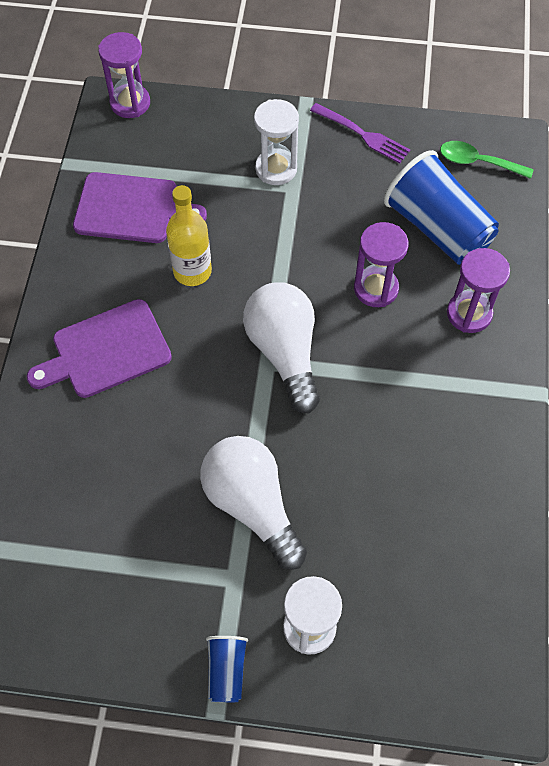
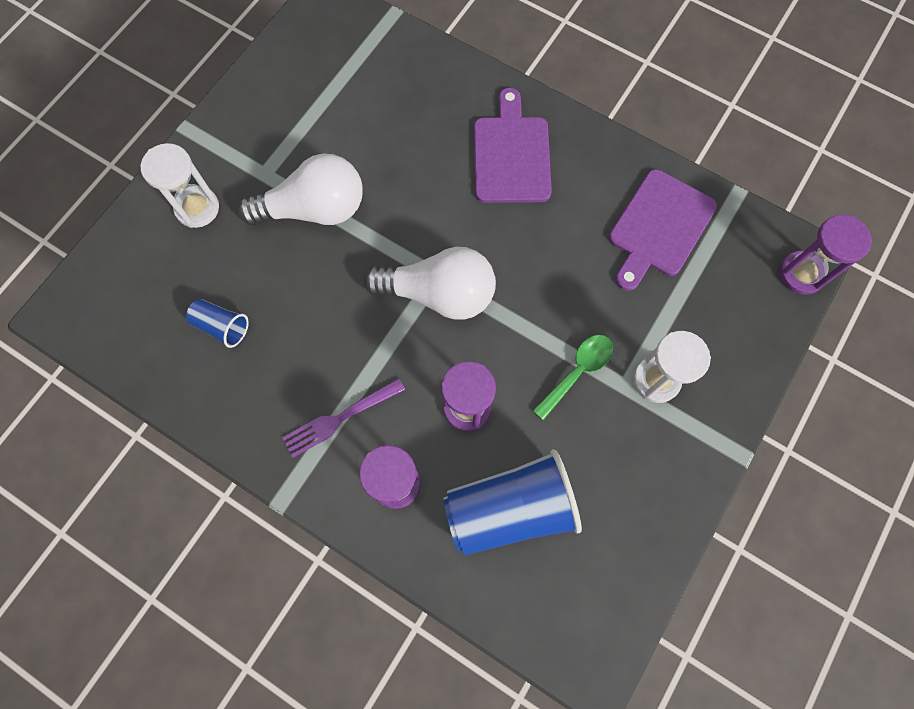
camera: 115 degrees right, 10 degrees up
yellow bottle [166,185,212,286] -> none
blue cup [206,636,248,702] -> blue cup moved to [186,299,249,348]
purple fork [310,103,410,164] -> purple fork moved to [282,378,405,458]
green spoon [440,141,534,179] -> green spoon moved to [533,335,613,420]

